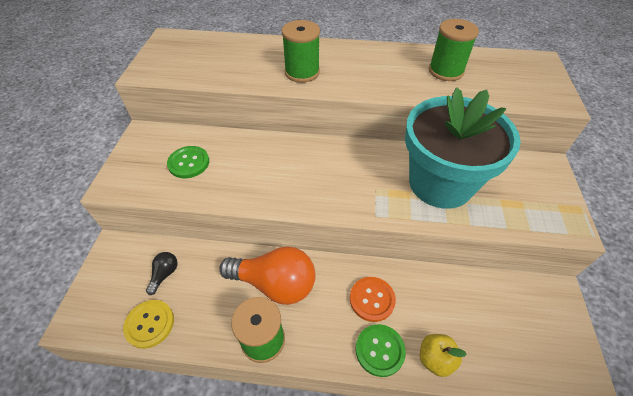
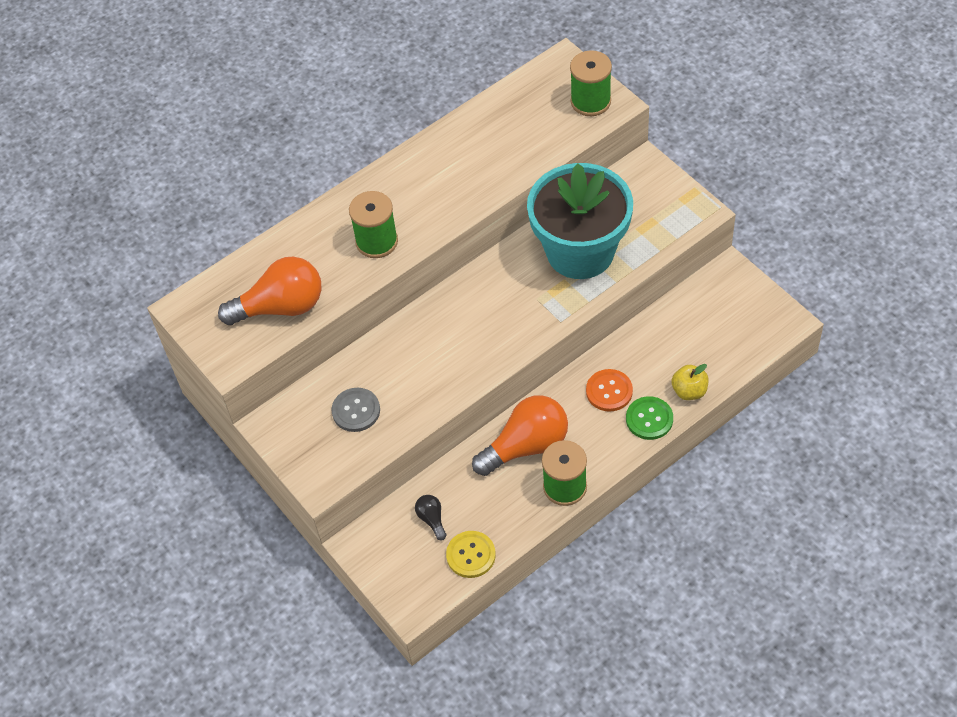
camera: 40 degrees left, 5 degrees up
green button [167,146,209,178] -> grey button [332,388,380,432]
green spool [429,19,479,81] -> green spool moved to [570,50,612,116]
none -> orange light bulb [218,257,321,325]

